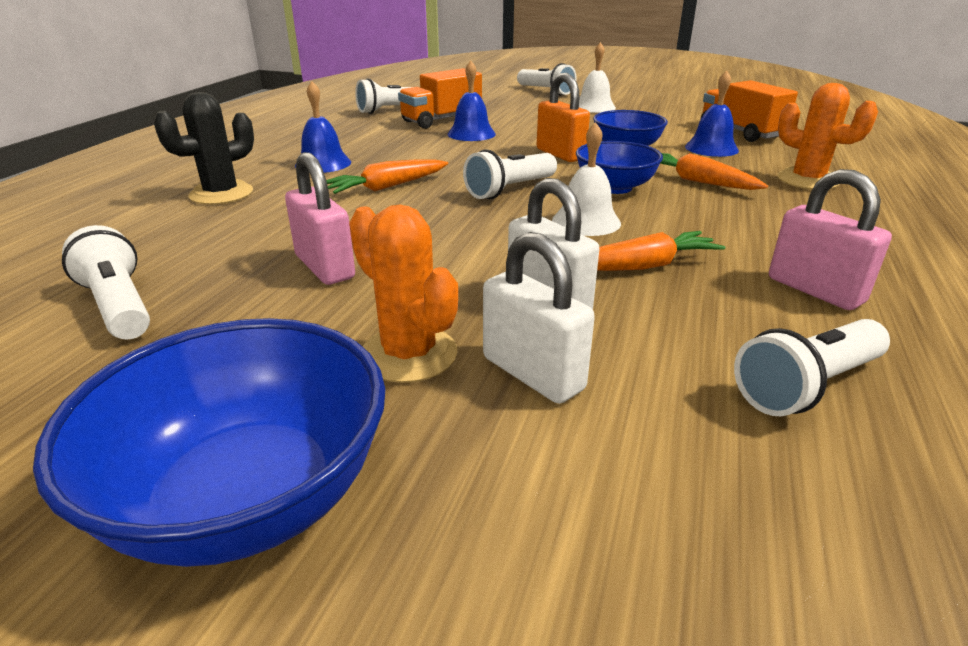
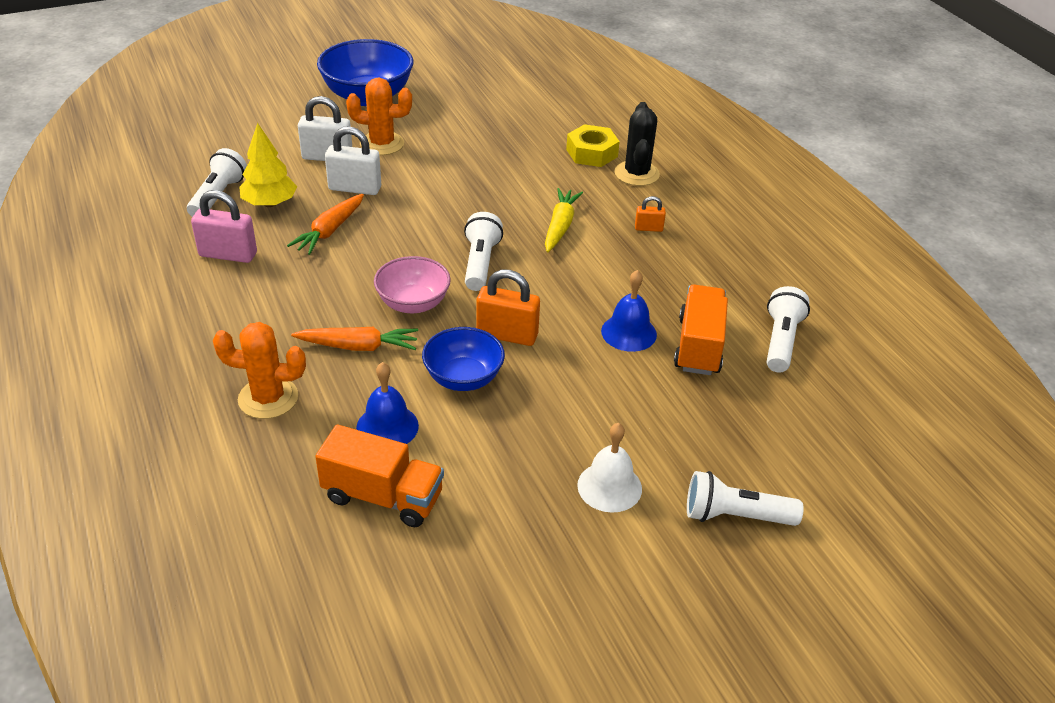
camera: 135 degrees right, 10 degrees up
white flashlight [62,225,150,339] -> none
pink padlock [285,152,355,285] -> none
blue bell [295,81,351,173] -> orange padlock [635,196,666,232]
orange carrot [326,159,448,194] -> yellow carrot [545,188,583,252]
white bell [552,122,621,236] -> none
blue bowl [576,141,663,194] -> pink bowl [374,256,451,313]
none -> yellow tree [239,123,297,207]
none -> yellow nut [566,124,620,167]

